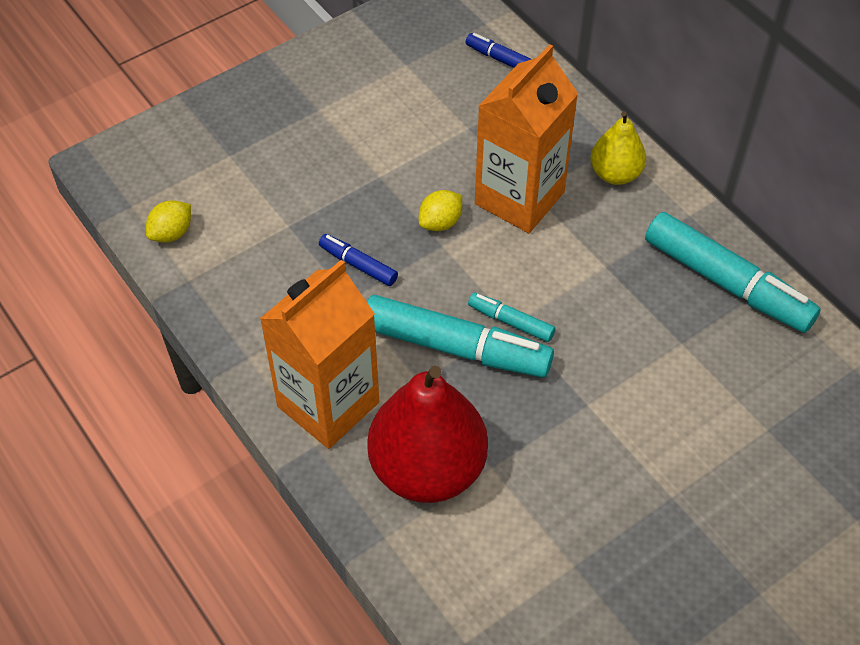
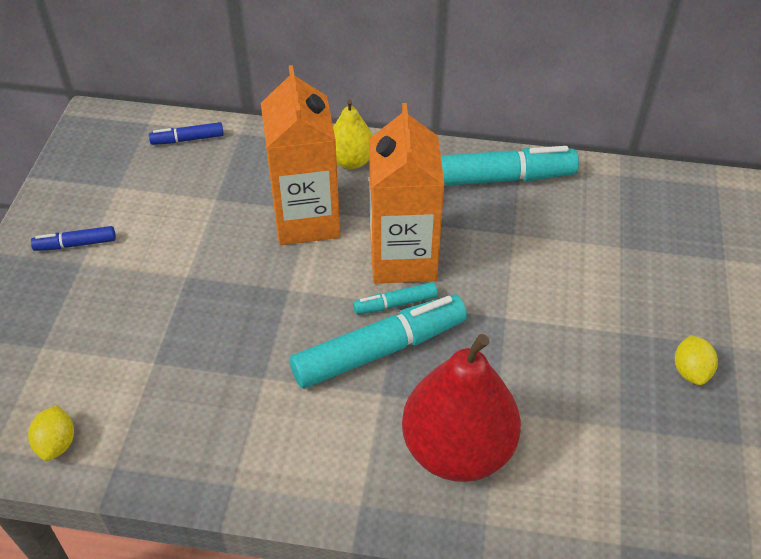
camera: 45 degrees left, 5 degrees down
orange carton [260,260,379,449] -> orange carton moved to [369,103,445,284]
blue marker [319,234,398,286] -> blue marker moved to [31,226,116,251]
yellow lemon [419,190,462,231] -> yellow lemon moved to [675,335,718,385]

